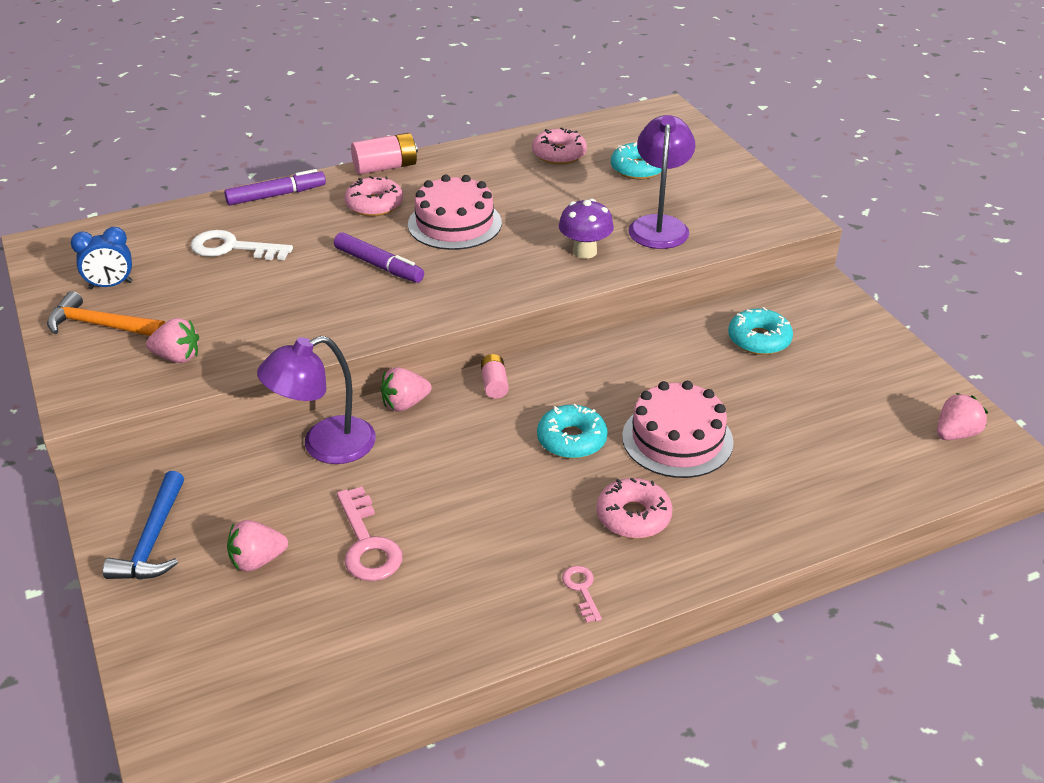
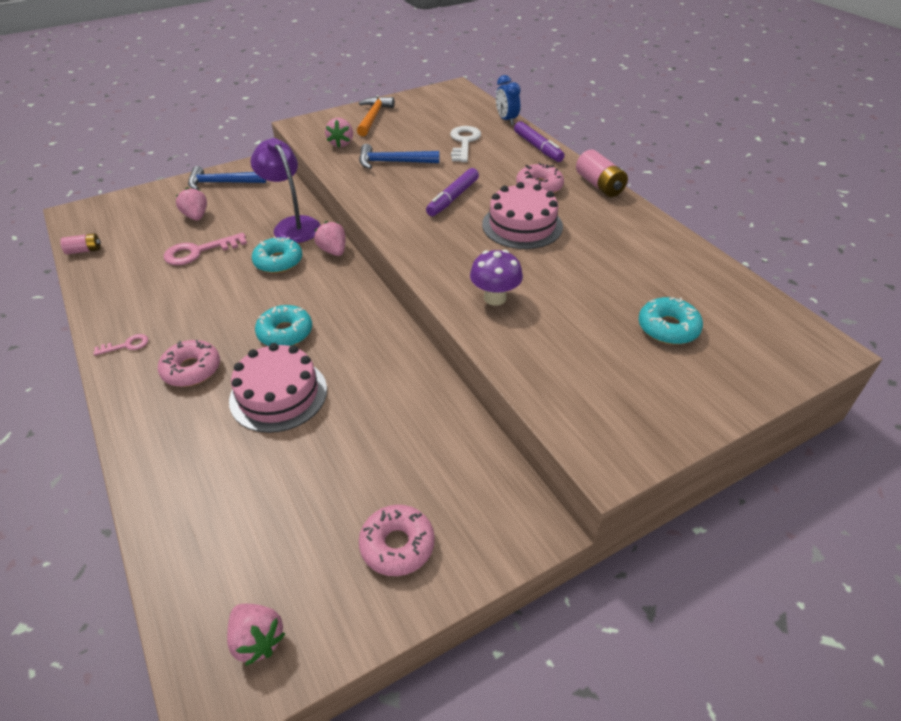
camera: 85 degrees right, 5 degrees up
blue clock [71,227,132,289] -> blue clock moved to [496,75,521,125]
pink battery [481,354,509,399] -> pink battery moved to [60,233,101,255]
pink donut [532,127,587,165] -> pink donut moved to [359,505,435,576]
purple lamp [628,115,695,249] -> none
turquoise donut [728,307,793,355] -> turquoise donut moved to [252,237,302,273]
none -> blue hammer [359,144,439,169]

